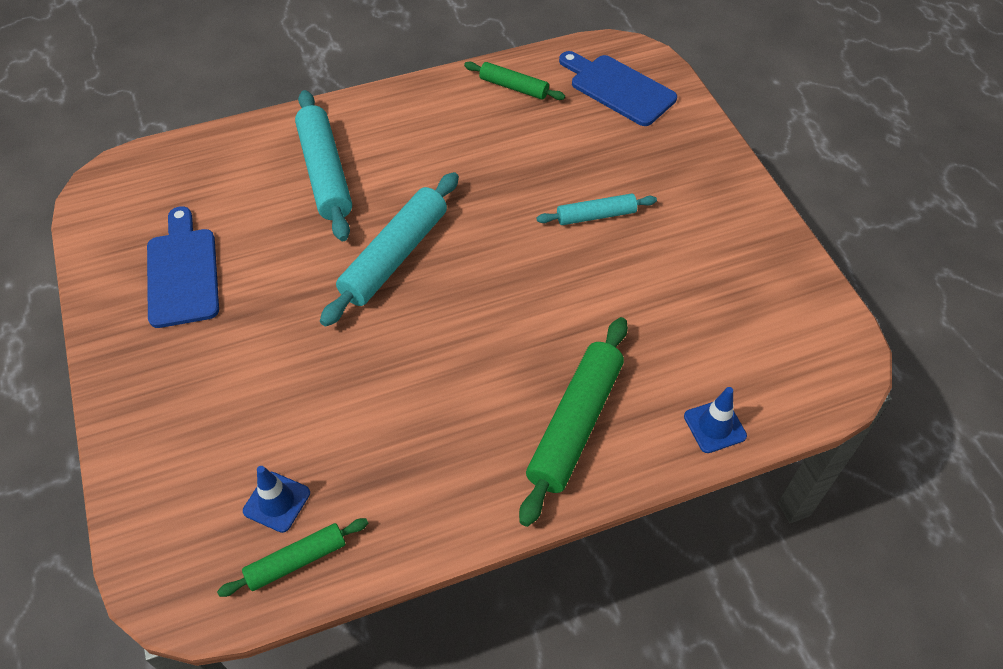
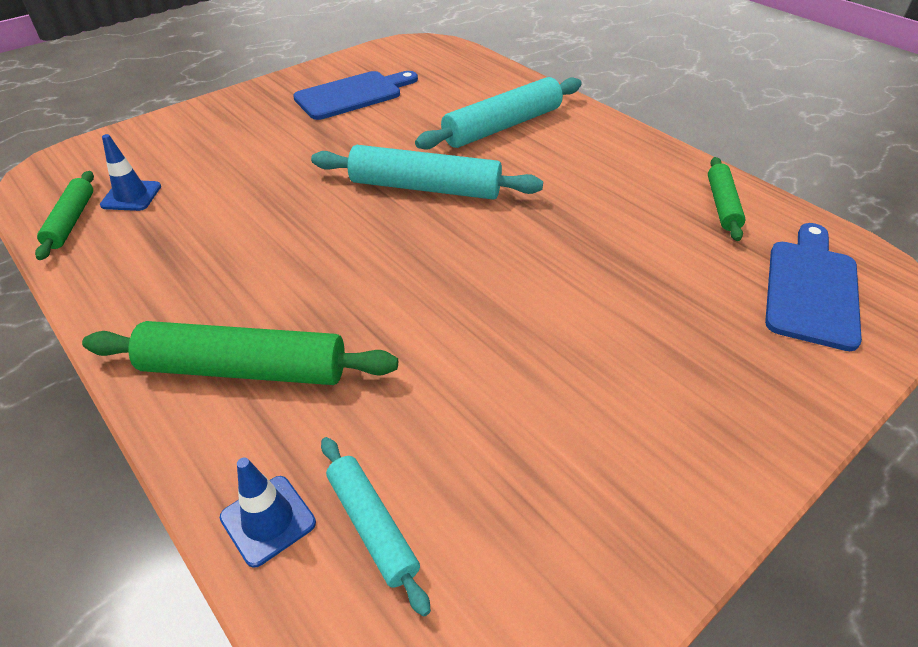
camera: 70 degrees right, 10 degrees down
green rolling pin [217,518,368,597] -> green rolling pin turned 45 degrees clockwise [35,171,94,260]
turquoise rolling pin [537,194,657,225] -> turquoise rolling pin moved to [321,437,431,616]

